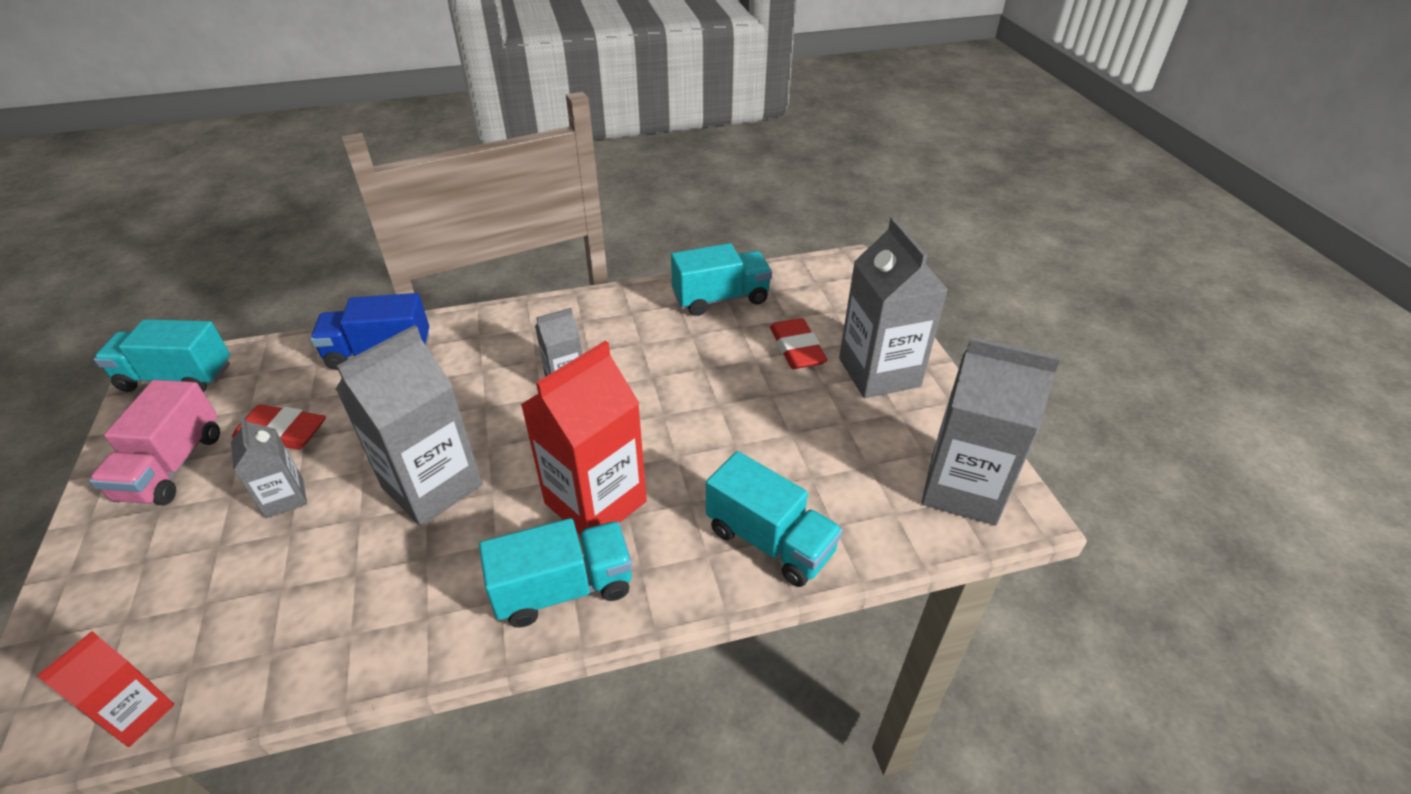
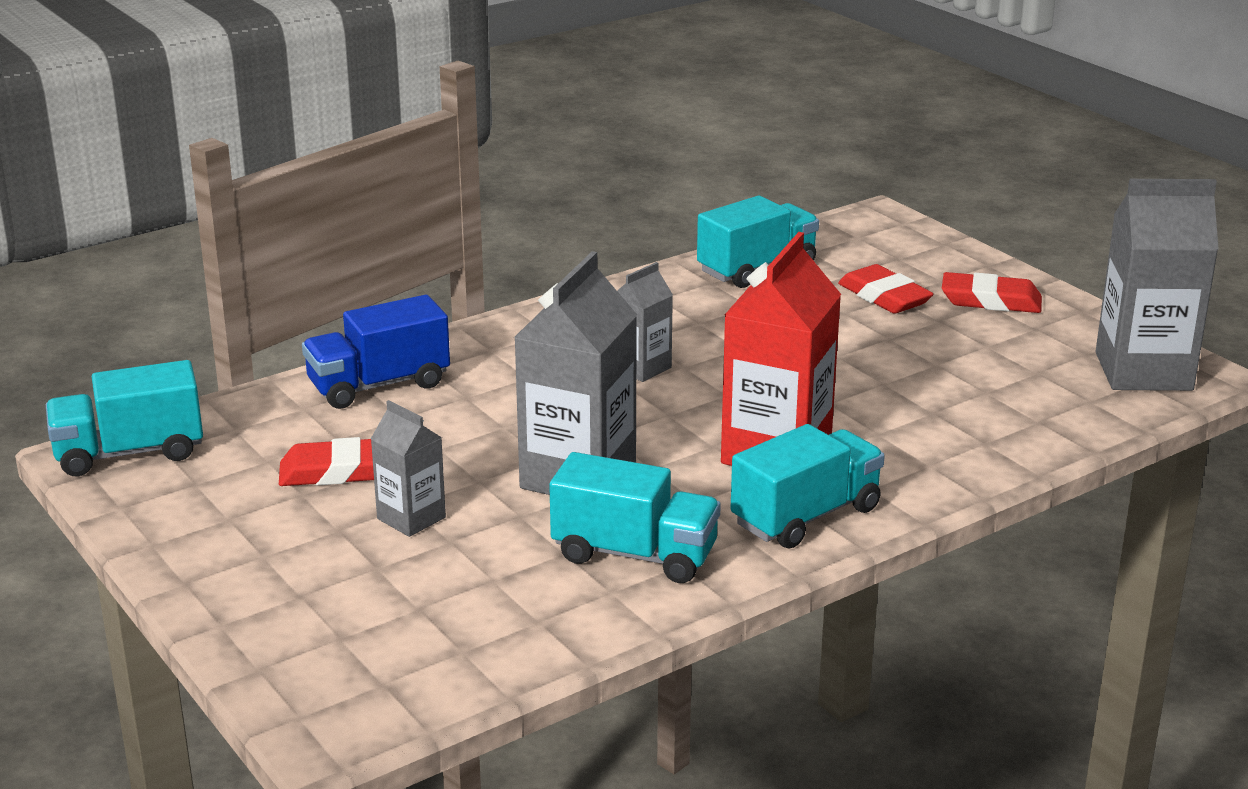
camera: 20 degrees left, 15 degrees down
red carton [37,631,175,747] -> none
pink truck [89,380,220,505] -> none
turquoise truck [706,451,843,587] -> turquoise truck moved to [549,452,721,583]
grey carton [839,217,948,398] -> red eraser [942,272,1042,313]

